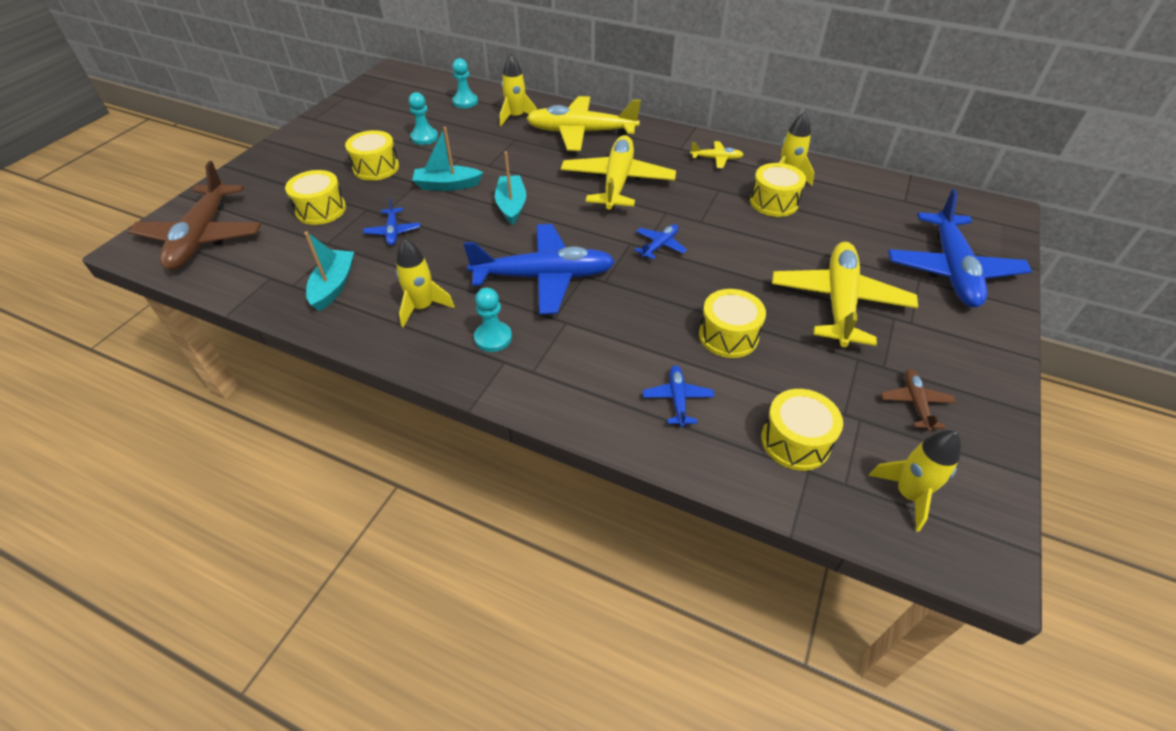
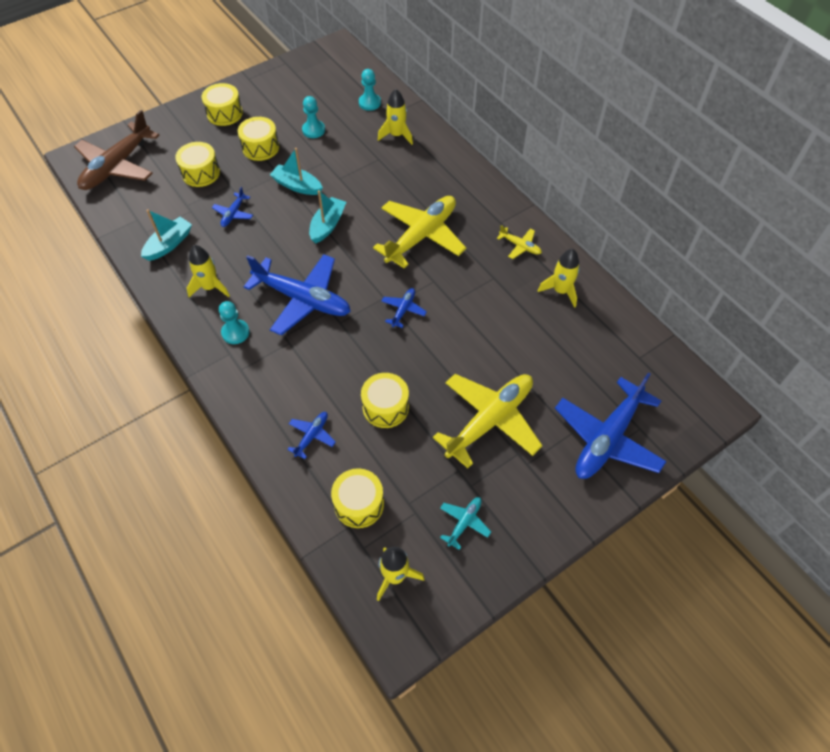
camera: 30 degrees right, 10 degrees up
yellow plane [526,96,641,151] -> none
blue plane [635,224,687,260] -> blue plane turned 45 degrees counterclockwise [382,288,427,328]
yellow drum [750,163,806,217] -> yellow drum moved to [202,83,243,126]
brown plane [881,369,956,432] -> turquoise plane [440,497,491,550]

